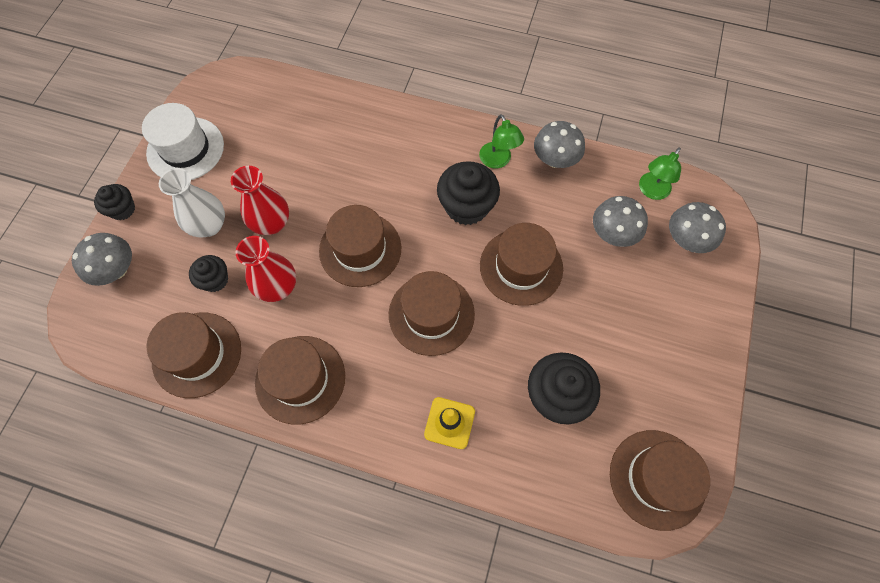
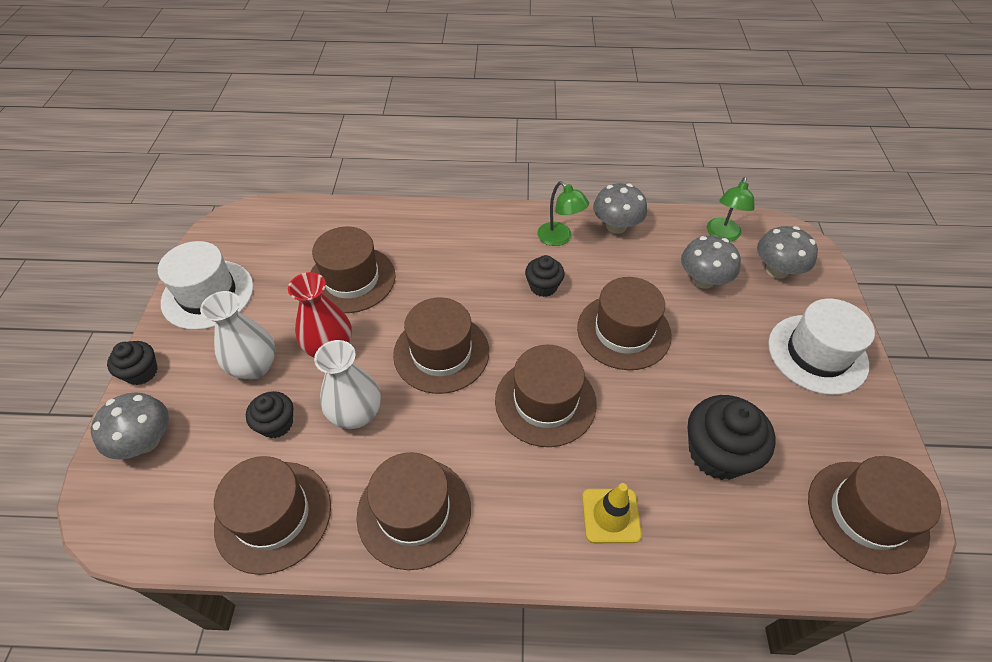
camera: 15 degrees left, 15 degrees down
red vase [235,236,296,302] -> white vase [314,340,381,429]
black cupcake [437,161,500,225] -> black cupcake [525,255,565,297], size x0.58
none -> brown hat [310,227,396,313]
none -> white hat [768,299,875,395]

